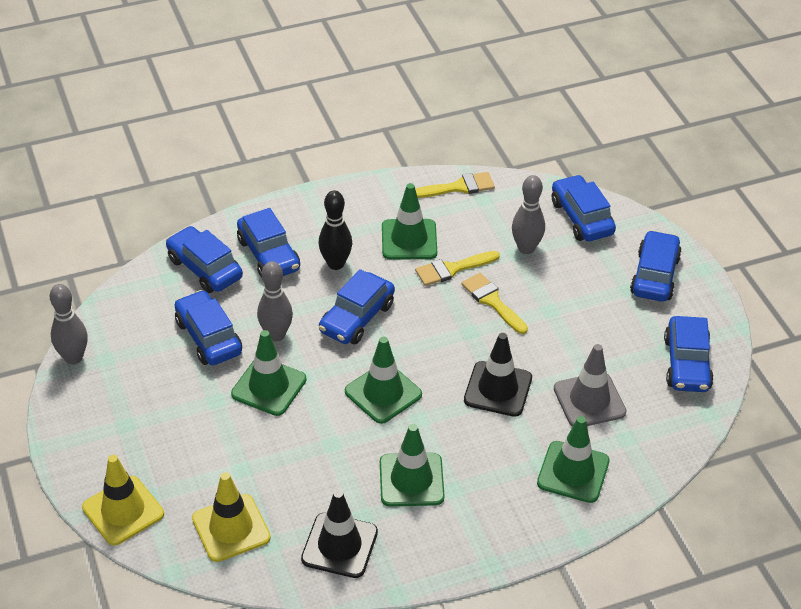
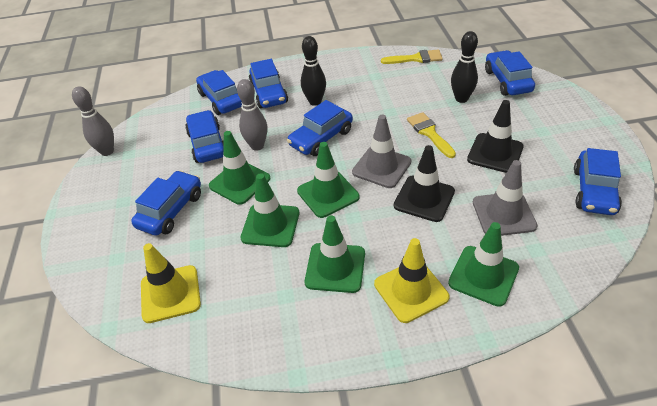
camera: 15 degrees right, 0 degrees up
yellow traffic cone [82,455,164,545] -> yellow traffic cone moved to [374,238,450,323]
black traffic cone [301,490,378,578] -> black traffic cone moved to [467,100,524,173]
green traffic cone [382,183,437,260] -> green traffic cone moved to [241,173,299,247]
yellow brush [415,251,500,286] -> none
grey bowling pin [512,175,545,254] -> black bowling pin [451,31,478,103]
blue car [630,230,682,302] -> blue car moved to [131,170,201,236]
none -> grey traffic cone [352,115,411,188]

